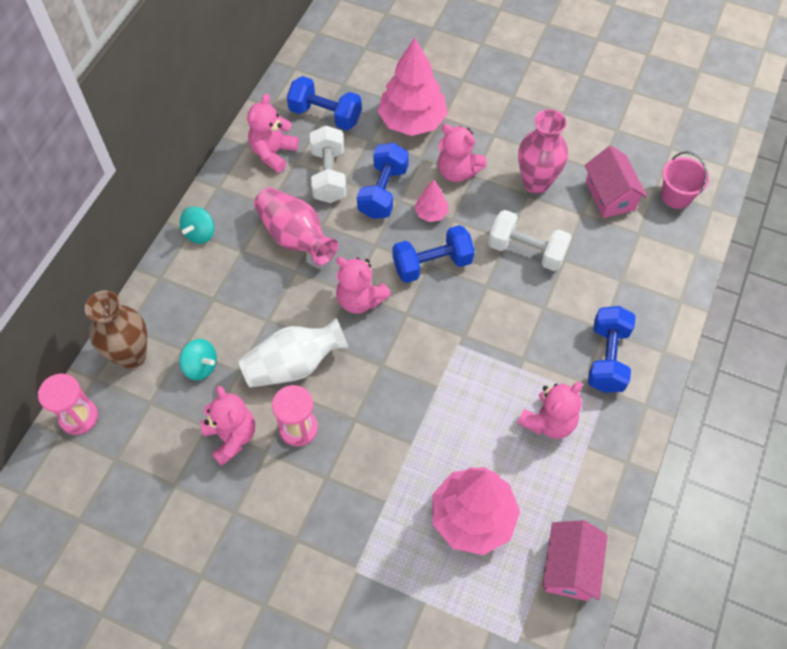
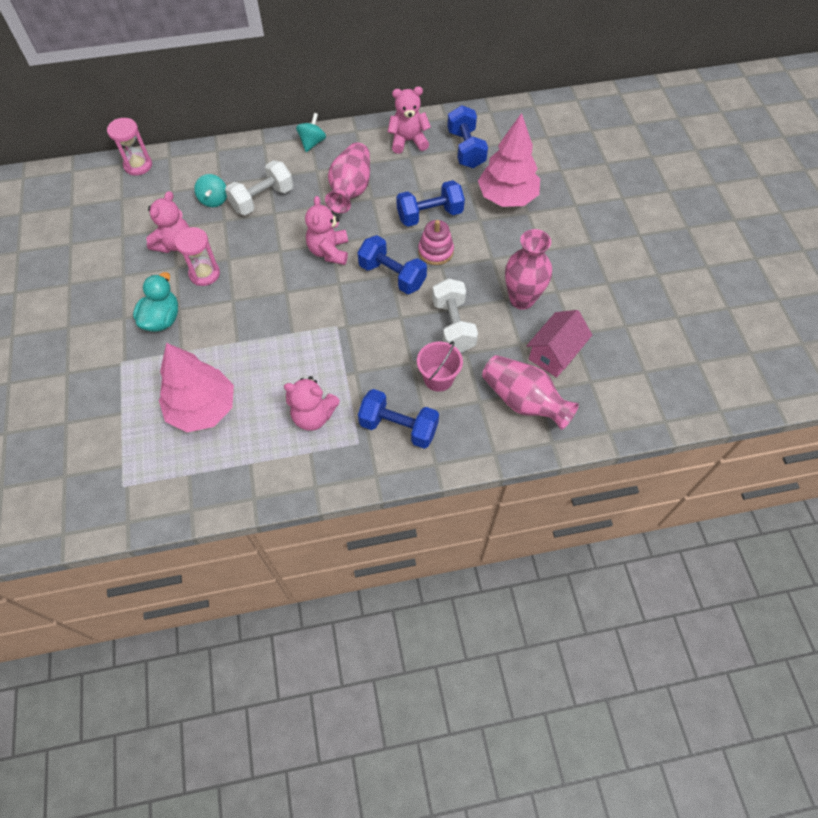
camera: 55 degrees right, 0 degrees up
brown vase [85,290,147,369] -> none
turquoise spinning top [180,206,214,244] -> turquoise spinning top turned 120 degrees clockwise [296,113,326,152]
white vase [238,318,349,387] -> none
white dumbbell [310,125,347,203] -> white dumbbell moved to [225,160,293,215]
pink tree [414,179,448,222] -> pink stacking toy [418,220,454,265]
pink teddy bear [438,124,487,182] -> none
pink house [542,520,608,601] -> none
blue dumbbell [588,306,636,393] -> blue dumbbell turned 45 degrees clockwise [358,389,439,449]
pink bucket [661,151,710,209] -> pink bucket moved to [417,341,463,392]
none -> turquoise duck [133,272,178,332]
none -> pink vase [482,355,579,430]

